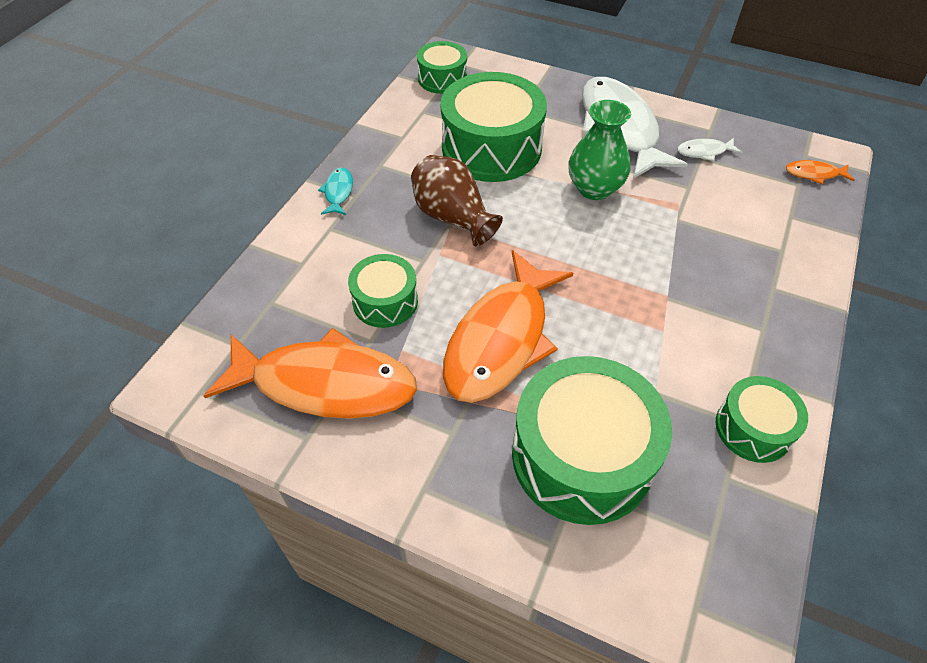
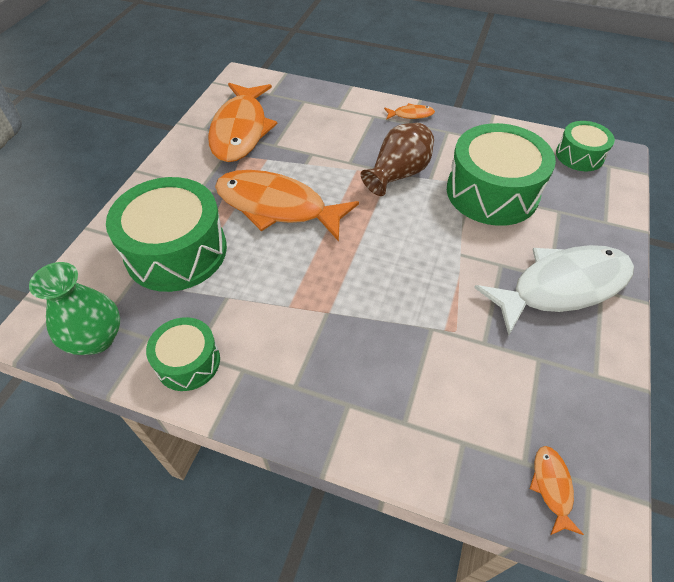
camera: 85 degrees right, 0 degrees up
turquoise fish [318,168,353,215] -> orange fish [384,103,435,120]
green drum [348,254,418,328] -> none
green vase [568,100,631,200] -> green vase moved to [29,262,120,355]
white fish [677,138,742,161] -> none

